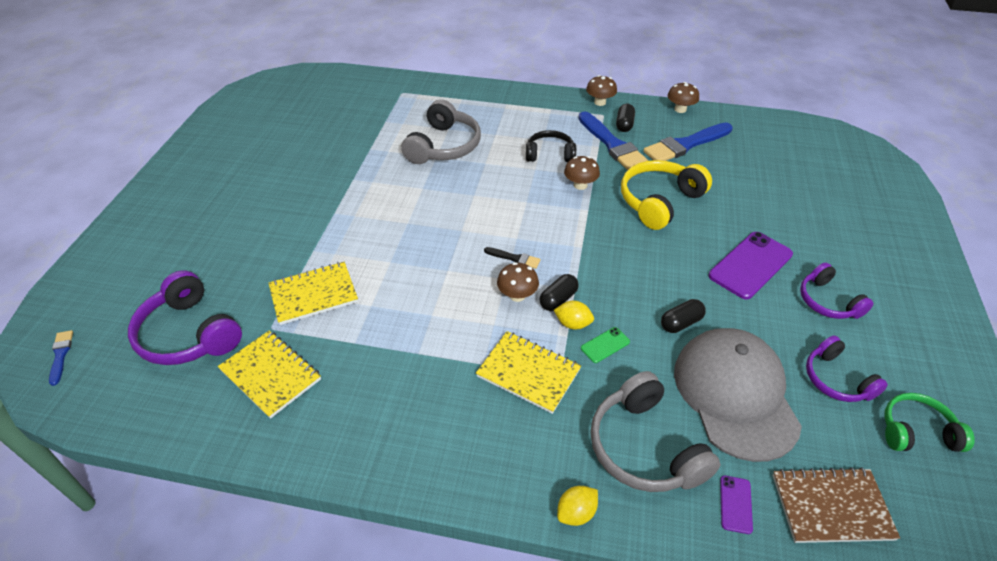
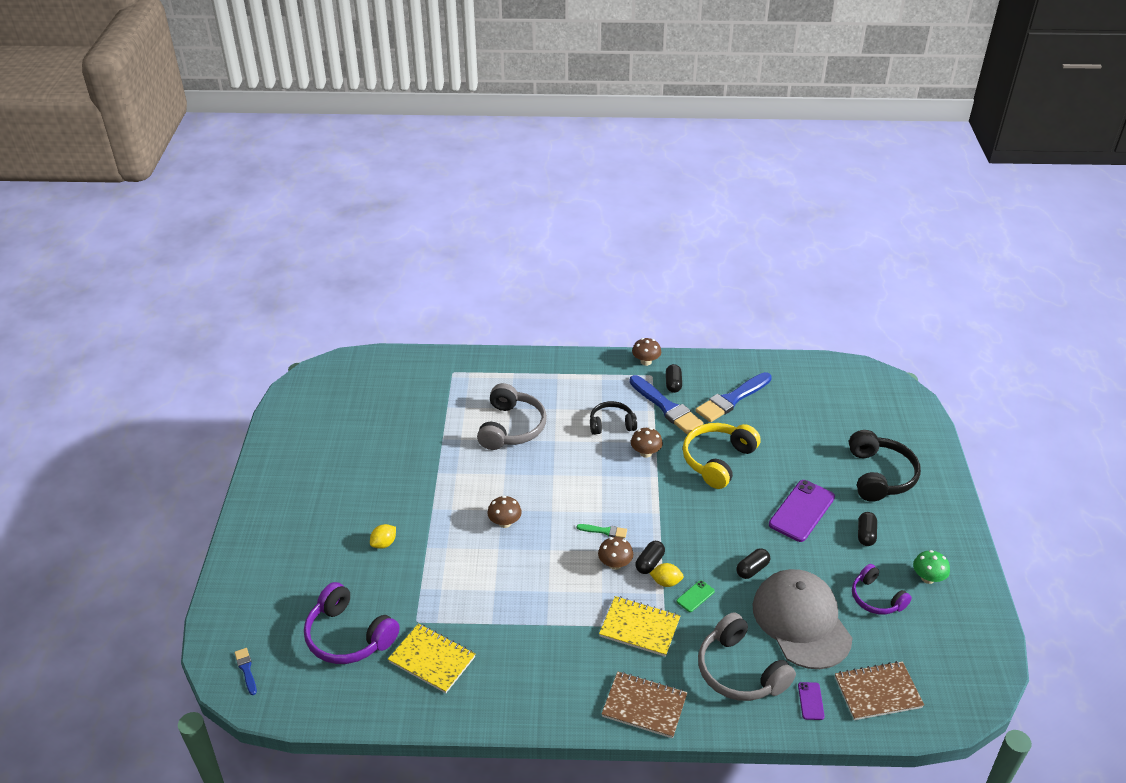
camera: 10 degrees left, 5 degrees down
yellow notebook [269,262,358,325] -> none
black brush [484,247,541,269] -> green brush [577,524,627,538]
yellow lemon [557,486,598,526] -> yellow lemon moved to [370,524,396,549]
brown mushroom [668,82,699,113] -> brown mushroom moved to [487,496,522,528]
purple headphones [800,263,874,319] -> black capsule [858,512,877,546]
green headphones [884,393,975,452] -> none
none -> brown notebook [601,671,687,739]
none -> black headphones [849,430,921,502]
none -> green mushroom [913,550,950,584]

